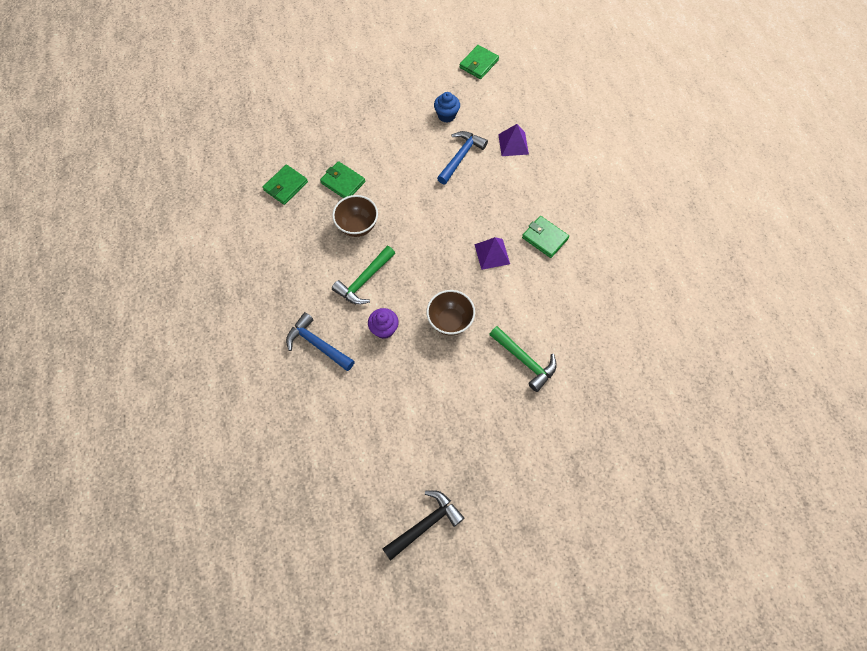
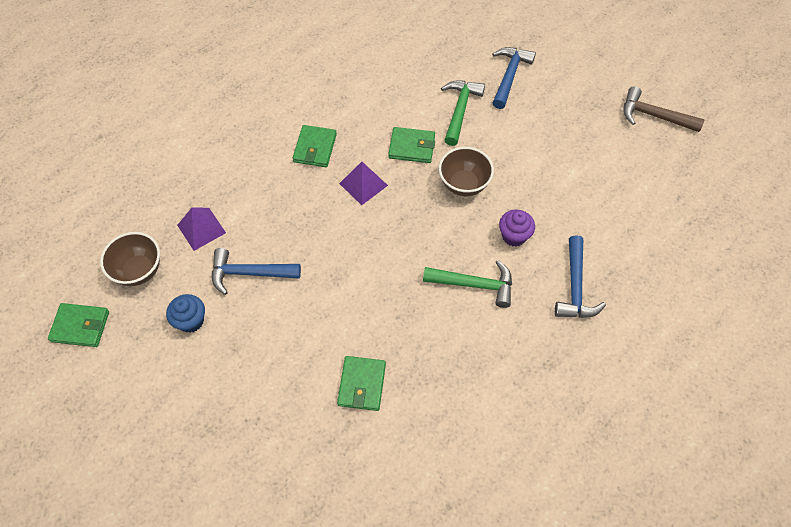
camera: 120 degrees left, 5 degrees down
green wallet [262,164,308,205] -> green wallet moved to [388,127,435,163]
brown bowl [332,195,378,237] -> brown bowl moved to [100,232,160,286]
black hammer [382,490,464,561] -> brown hammer [623,86,704,132]
none -> blue hammer [492,47,536,109]

